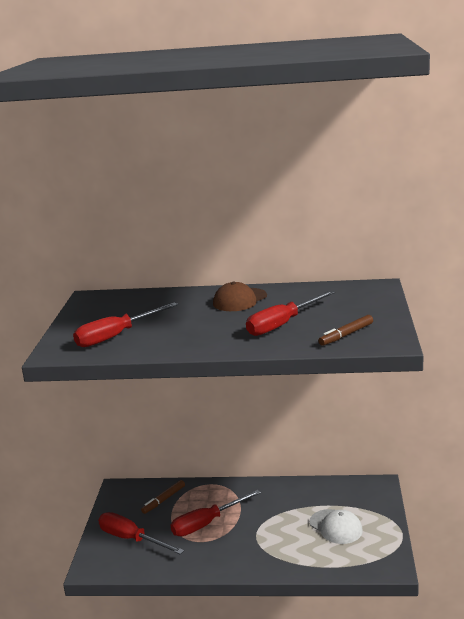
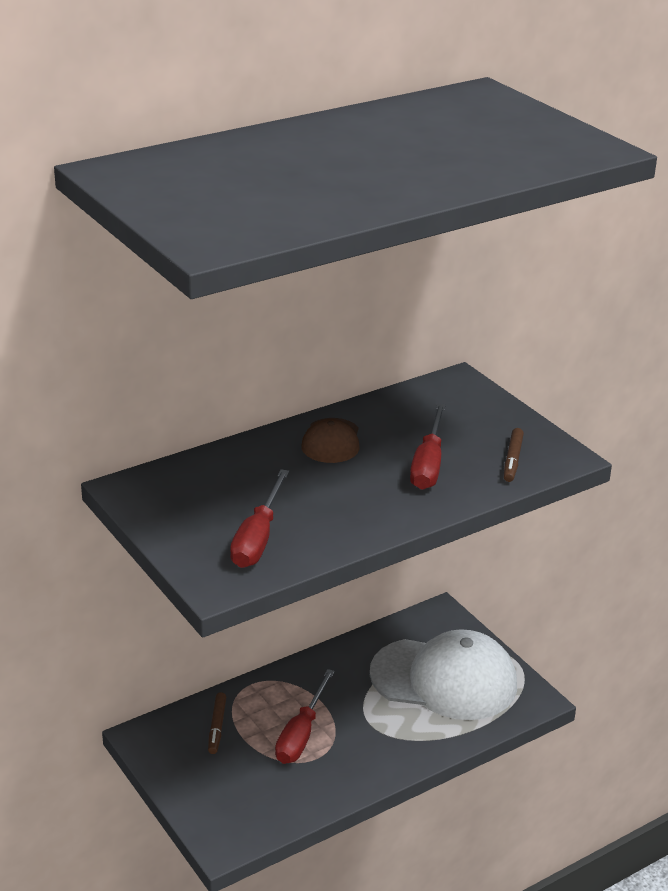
camera: 40 degrees left, 10 degrees up
red screwdriver [98,512,184,555] -> none
white cap [310,509,363,544] -> white cap [370,629,517,720], size x2.09

